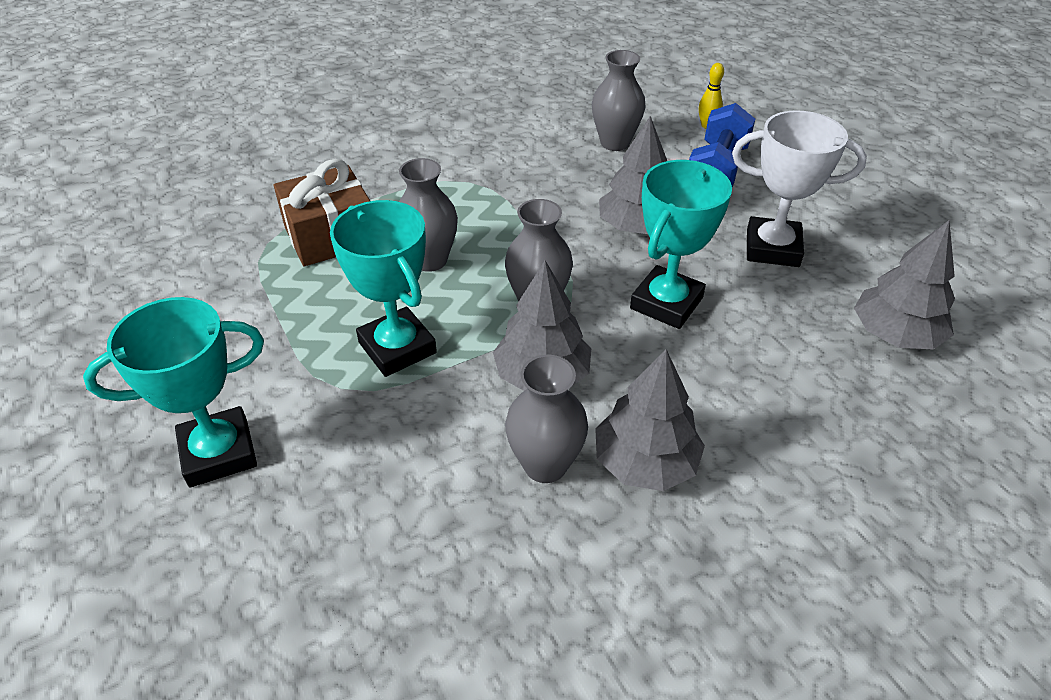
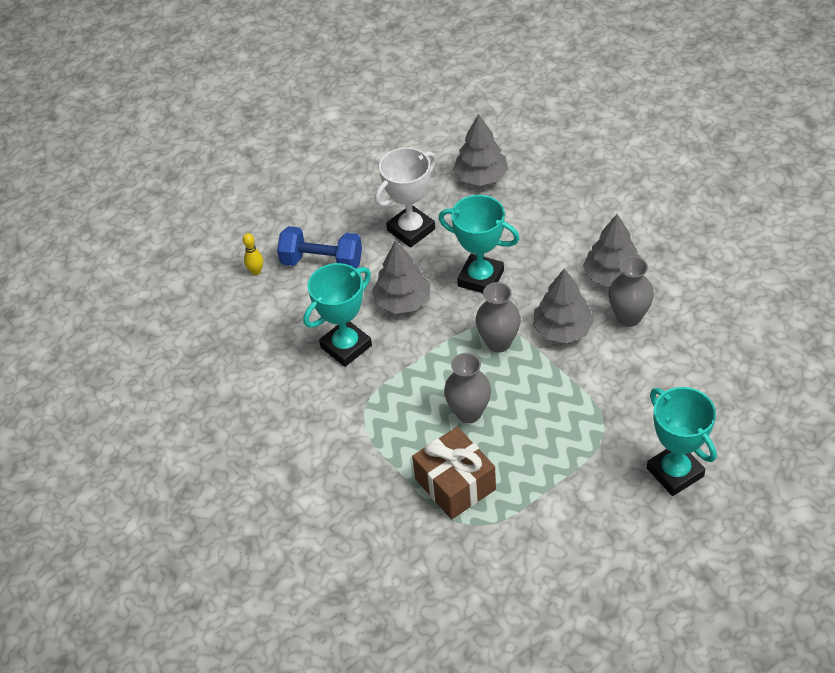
camera: 95 degrees left, 5 degrees up
turquoise trophy [330,200,437,377] -> turquoise trophy moved to [303,263,372,367]
grey vase [592,50,645,151] -> none
white trophy [732,110,867,267] -> white trophy turned 45 degrees clockwise [375,147,437,248]

